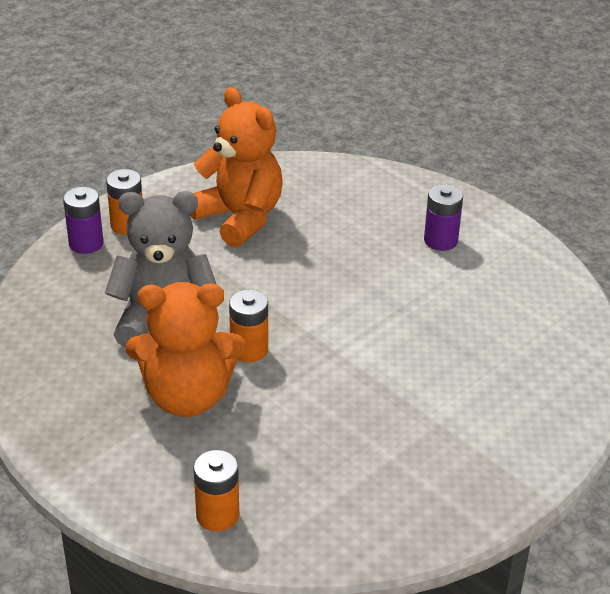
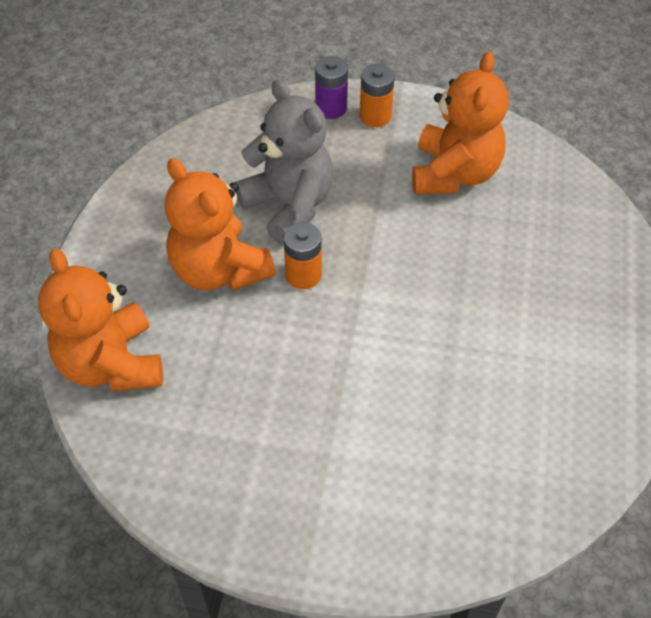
camera: 55 degrees right, 15 degrees up
orange battery [193,450,239,532] -> orange teddy bear [38,248,163,392]
purple battery [424,184,463,251] -> none

